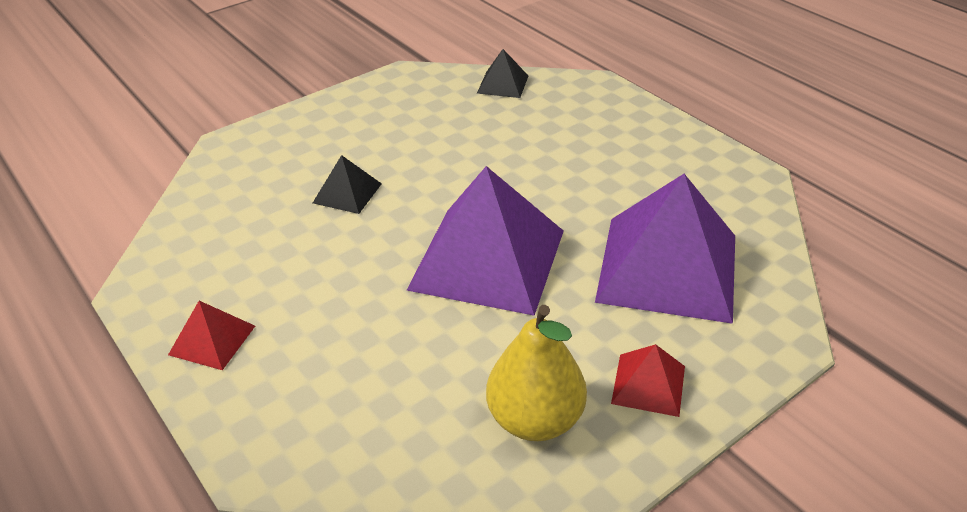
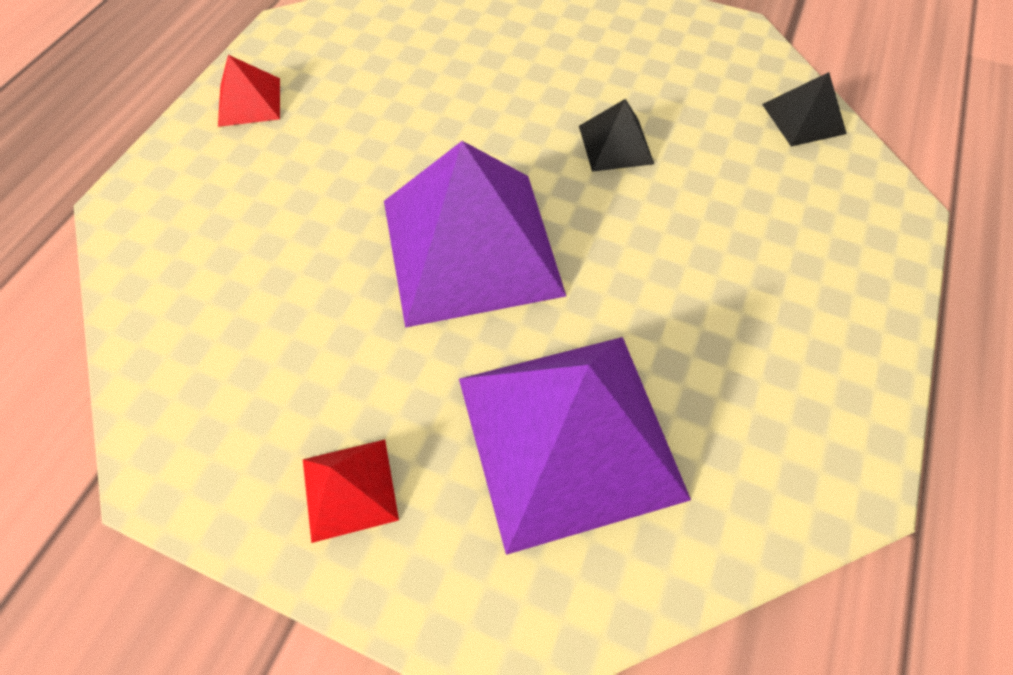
camera: 60 degrees right, 20 degrees up
black pyramid [313,155,382,214] -> black pyramid moved to [579,99,654,172]
yellow pear [486,305,587,441] -> none

